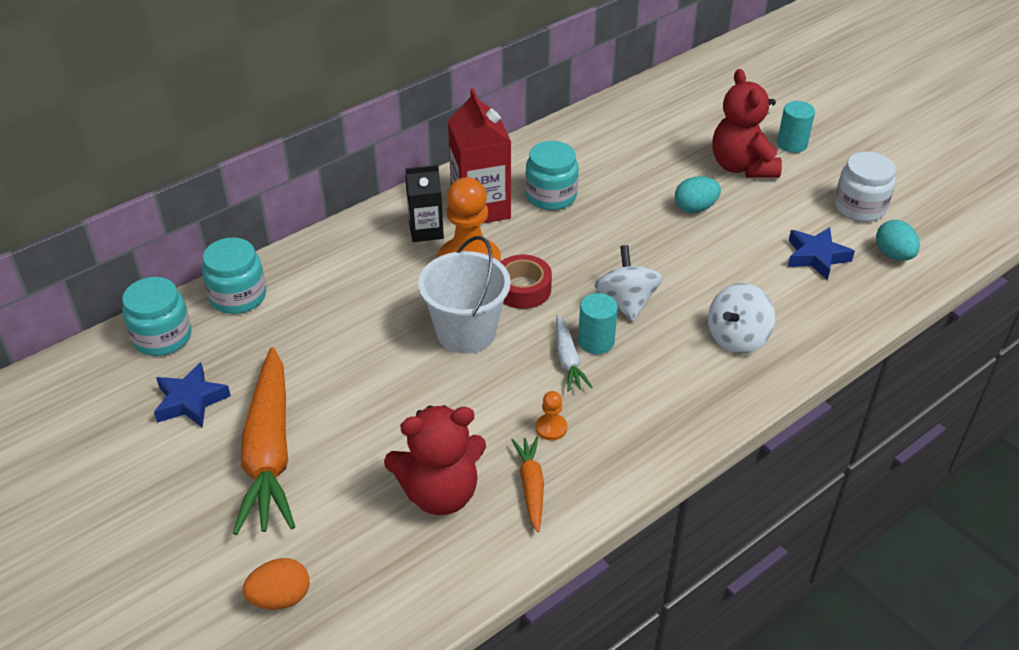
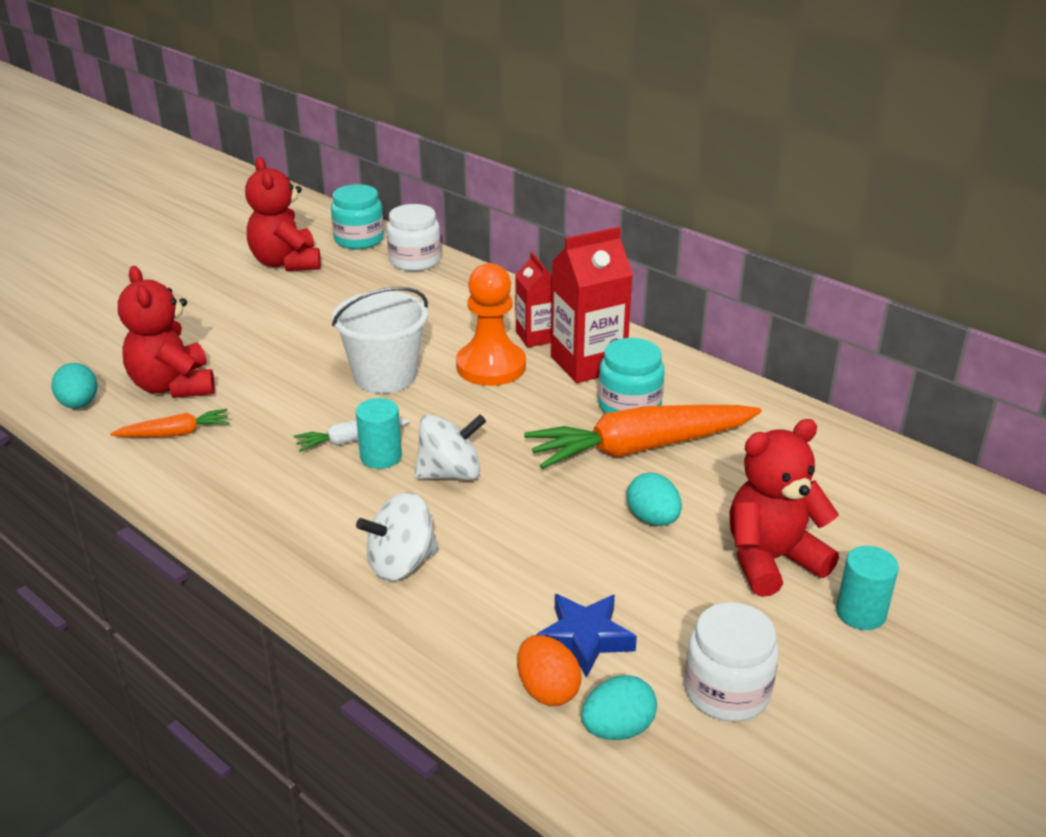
camera: 80 degrees right, 10 degrees down
blue star [154,362,231,428] -> red teddy bear [245,157,321,271]
turquoise jar [202,237,266,314] -> white jar [387,204,441,271]
orange carrot [233,347,295,535] -> orange carrot moved to [524,405,762,469]
orange egg [243,558,310,610] -> orange egg moved to [517,635,582,706]
black carton [405,165,444,242] -> red carton [515,252,552,347]
red tape [500,255,552,309] -> none
orange pawn [536,391,567,441] -> none
white spinning top [708,283,775,354] -> white spinning top turned 60 degrees counterclockwise [356,492,439,581]
none -> turquoise egg [52,363,97,409]

